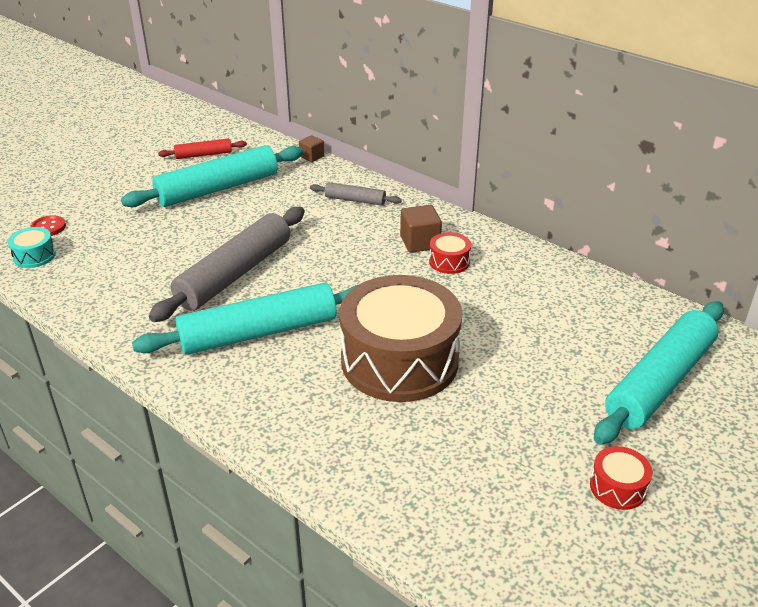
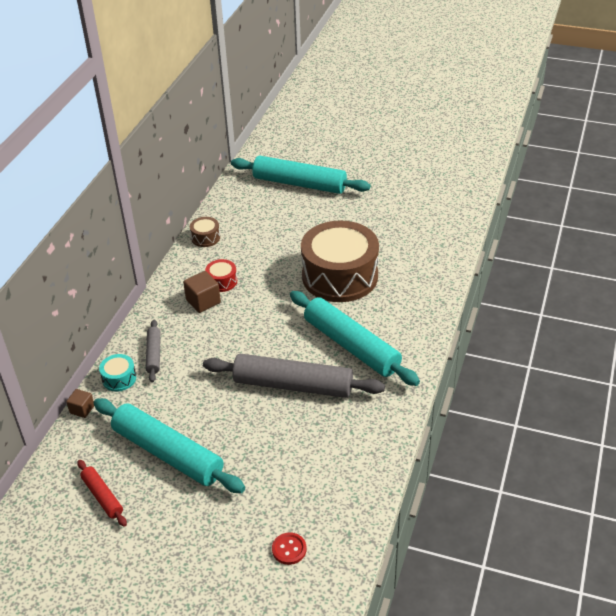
camera: 110 degrees left, 5 degrees up
turquoise drum [8,227,56,268] -> turquoise drum moved to [99,354,136,392]
red drum [590,446,652,510] -> none
none -> brown drum [190,217,220,247]

